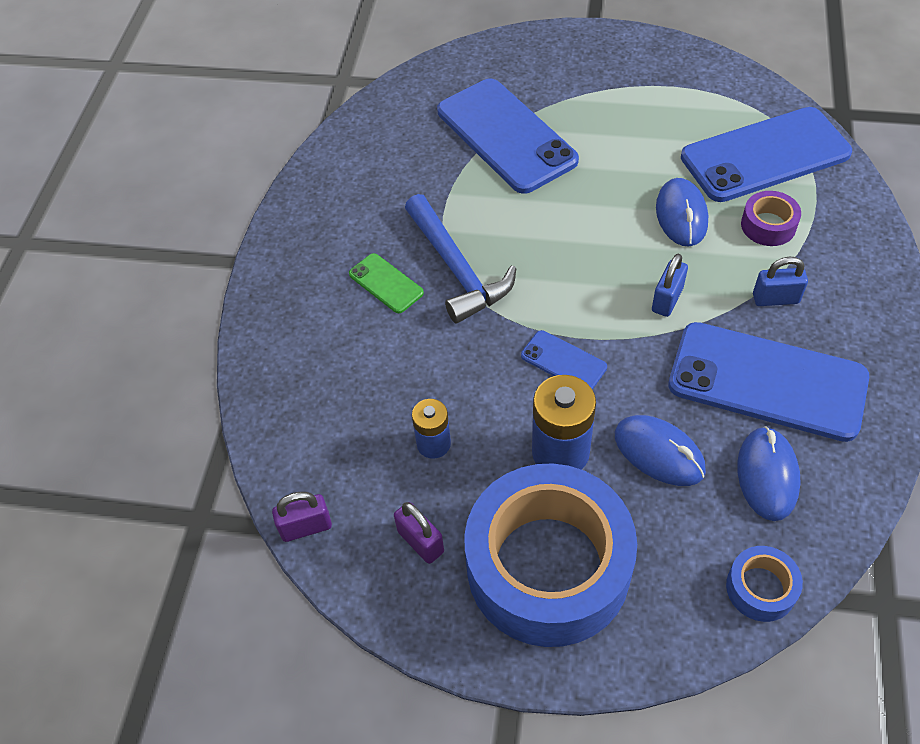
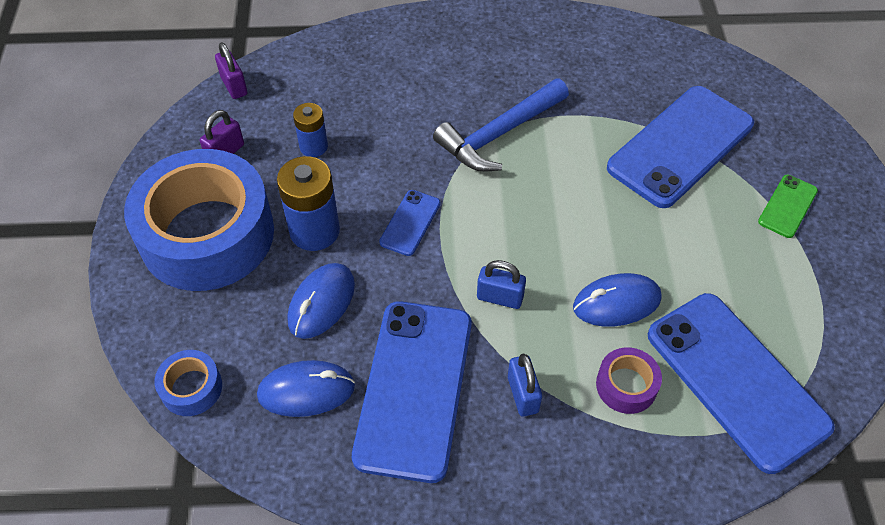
camera: 75 degrees right, 0 degrees up
green phone [349,253,424,313] -> green phone moved to [758,175,818,238]

